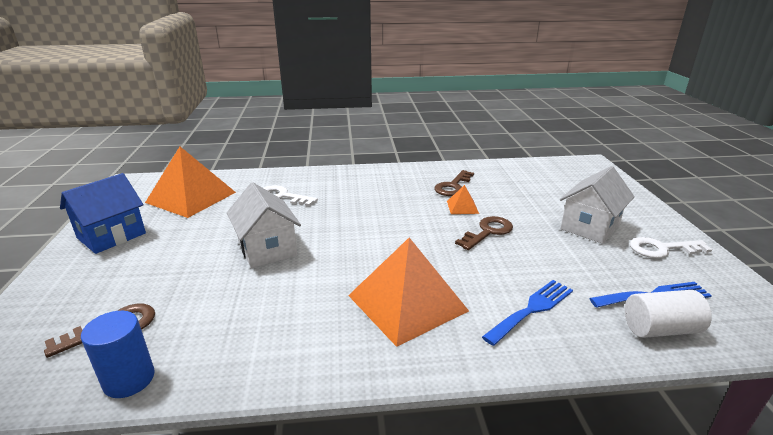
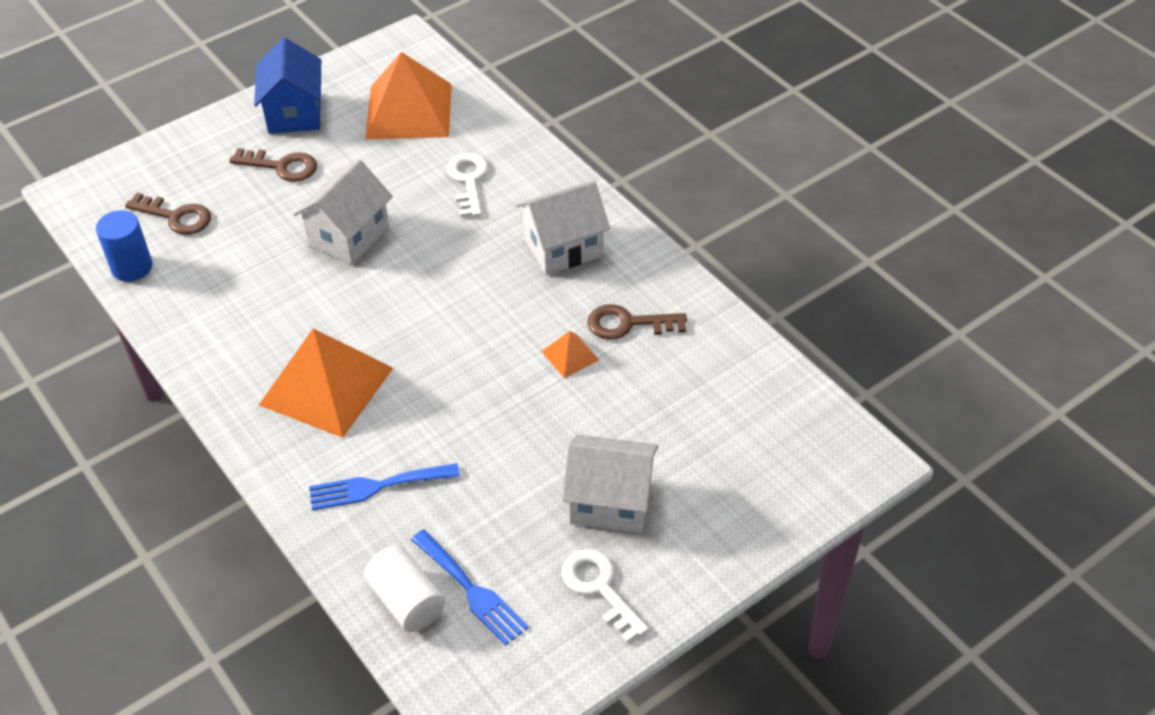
camera: 60 degrees right, 20 degrees up
blue house [60,173,146,254] -> blue house turned 75 degrees clockwise [254,38,321,134]
brown key [455,216,513,250] -> brown key moved to [229,148,317,182]
blue fork [482,280,573,346] -> blue fork turned 150 degrees clockwise [309,463,460,510]
none -> white house [516,181,610,275]

